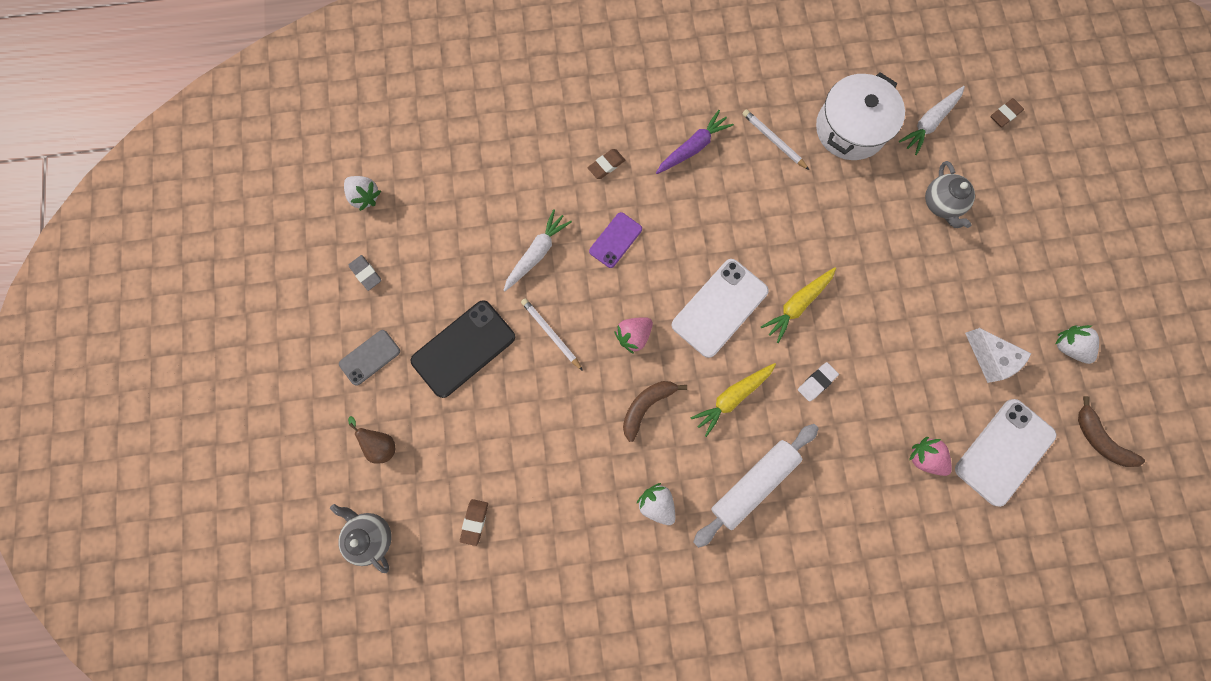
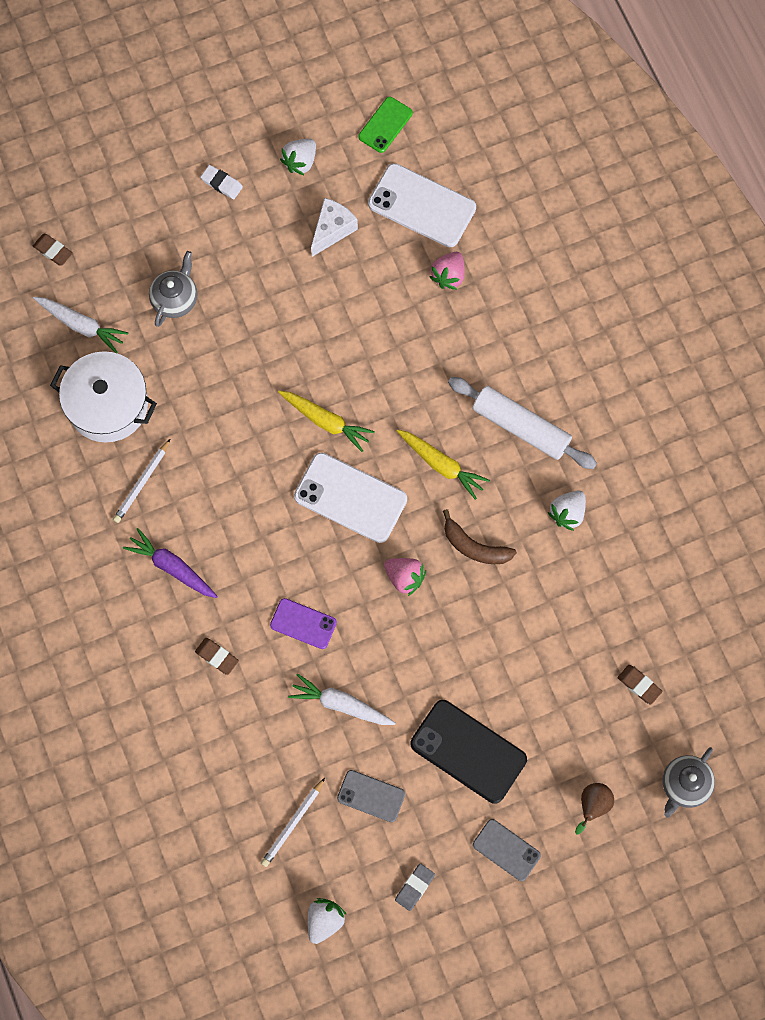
camera: 105 degrees left, 5 degrees down
brown eraser [460,499,488,546] -> brown eraser turned 45 degrees clockwise [617,665,662,704]
white pencil [521,298,583,371] -> white pencil moved to [261,778,325,867]
white eraser [798,362,839,402] -> white eraser moved to [200,165,243,199]
grey teapot [925,161,975,228] -> grey teapot turned 45 degrees counterclockwise [149,251,197,327]
brown banana [1078,396,1145,467] -> green phone [358,97,413,153]
none -> grey phone [337,770,405,822]

